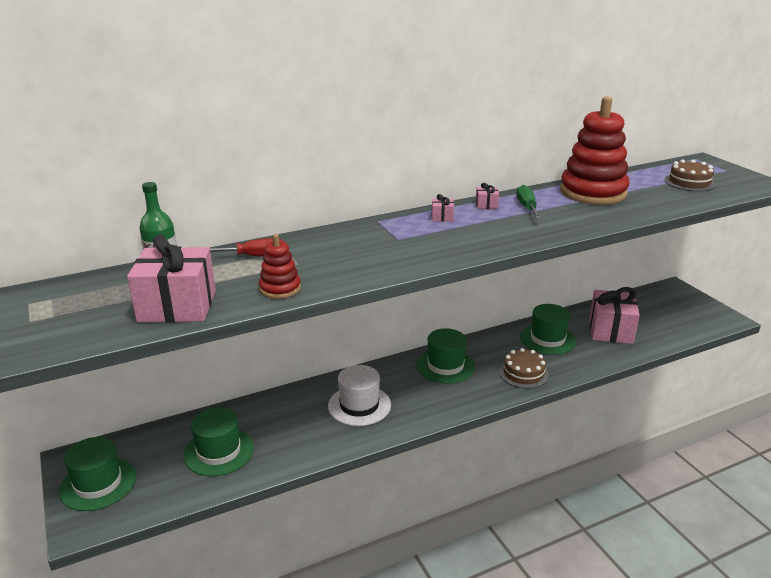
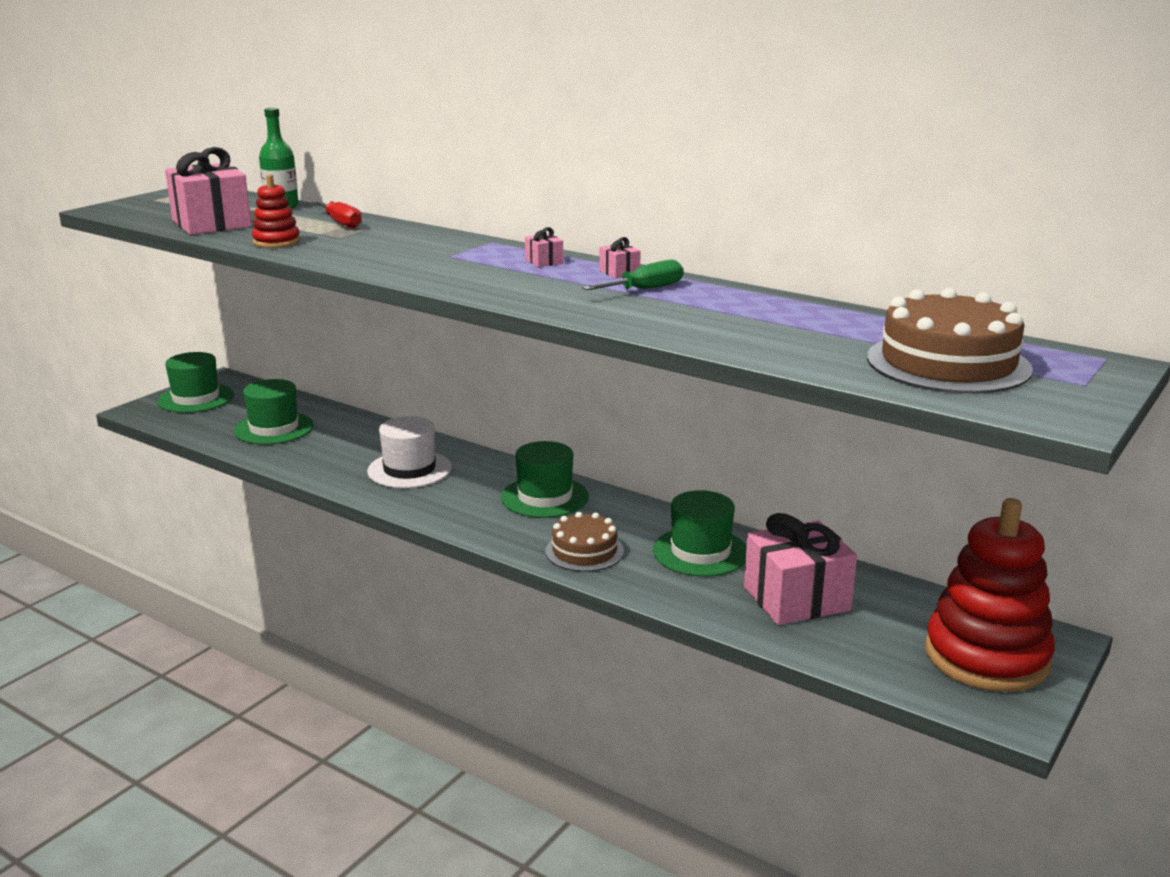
camera: 60 degrees right, 5 degrees down
red stacking toy [560,96,630,205] -> red stacking toy moved to [925,498,1055,692]
brown cake [664,159,716,191] -> brown cake [867,288,1033,394], size x1.60

